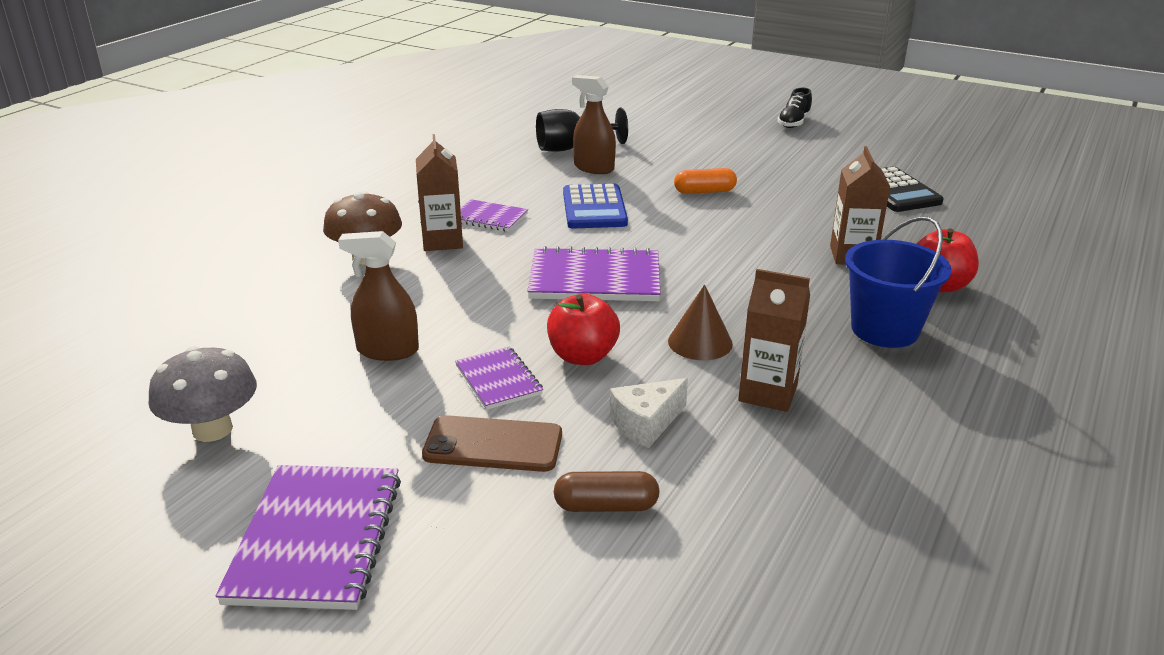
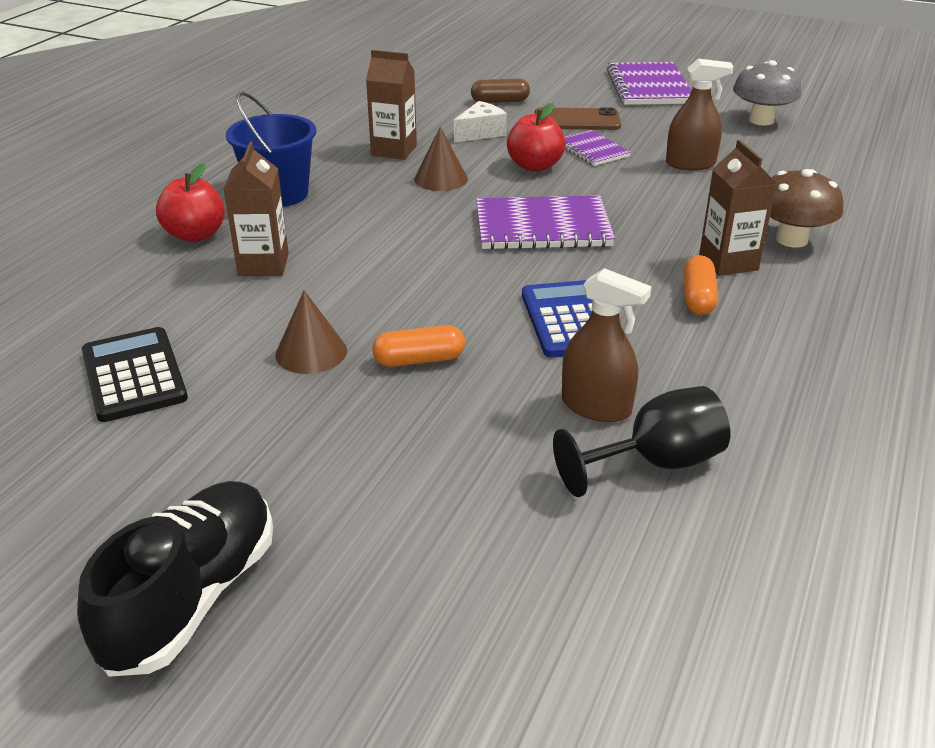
camera: 175 degrees right, 5 degrees up
purple notebook [461,199,528,232] -> orange capsule [683,255,718,315]
black shoe [777,87,812,128] -> black shoe [77,481,273,677], size x1.78
none -> brown cone [275,290,347,374]

